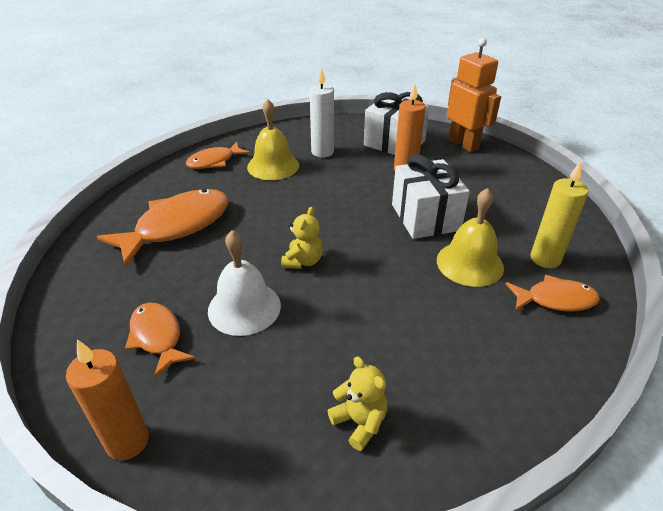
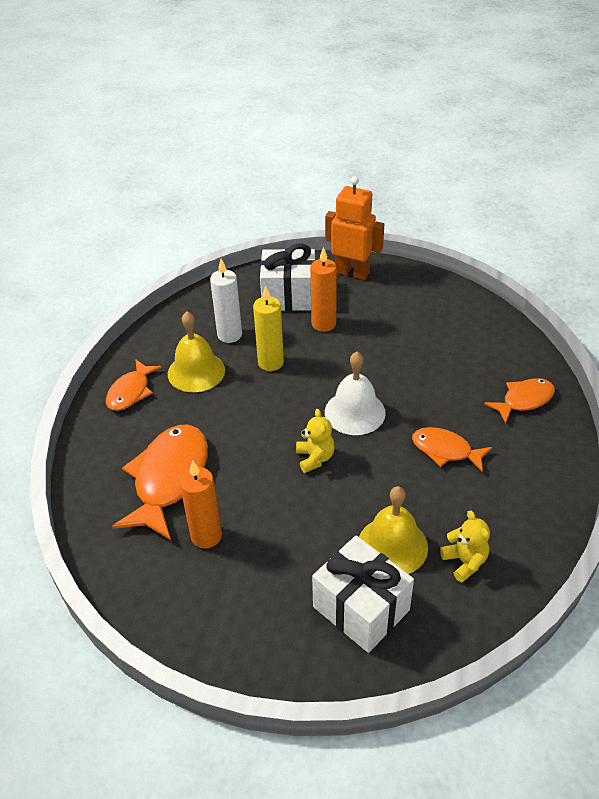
camera: 30 degrees left, 5 degrees up
orange candle [66,339,149,460] -> orange candle moved to [179,460,222,548]
orange fish [125,302,196,378] -> orange fish moved to [412,427,492,472]
white bell [208,230,281,336] -> white bell moved to [325,352,386,435]
yellow teddy bear [328,356,387,451] -> yellow teddy bear turned 45 degrees clockwise [440,510,490,583]
white gift [392,154,470,239] -> white gift moved to [312,536,414,653]
yellow bell [437,188,504,287] -> yellow bell moved to [359,486,428,574]
yellow candle [531,161,589,268] -> yellow candle moved to [253,285,284,371]

